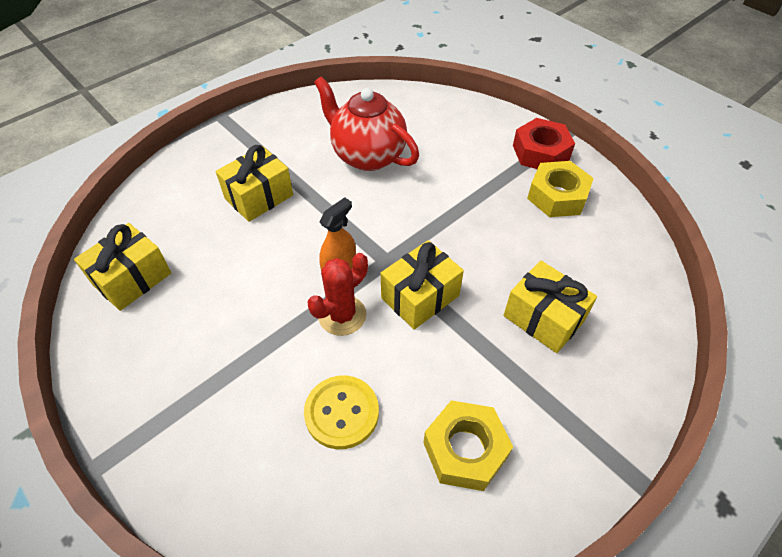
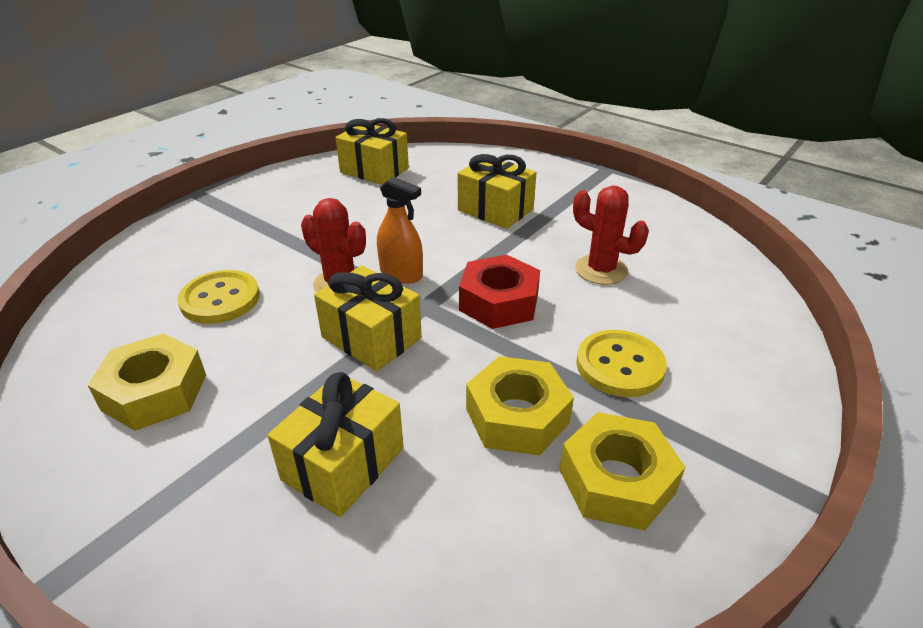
camera: 80 degrees right, 15 degrees down
red teapot [314,76,419,171] -> red cactus [573,185,649,285]
red nut [513,118,575,169] -> red nut moved to [459,255,540,329]
none -> yellow nut [466,356,574,456]
none -> yellow button [577,330,667,397]

